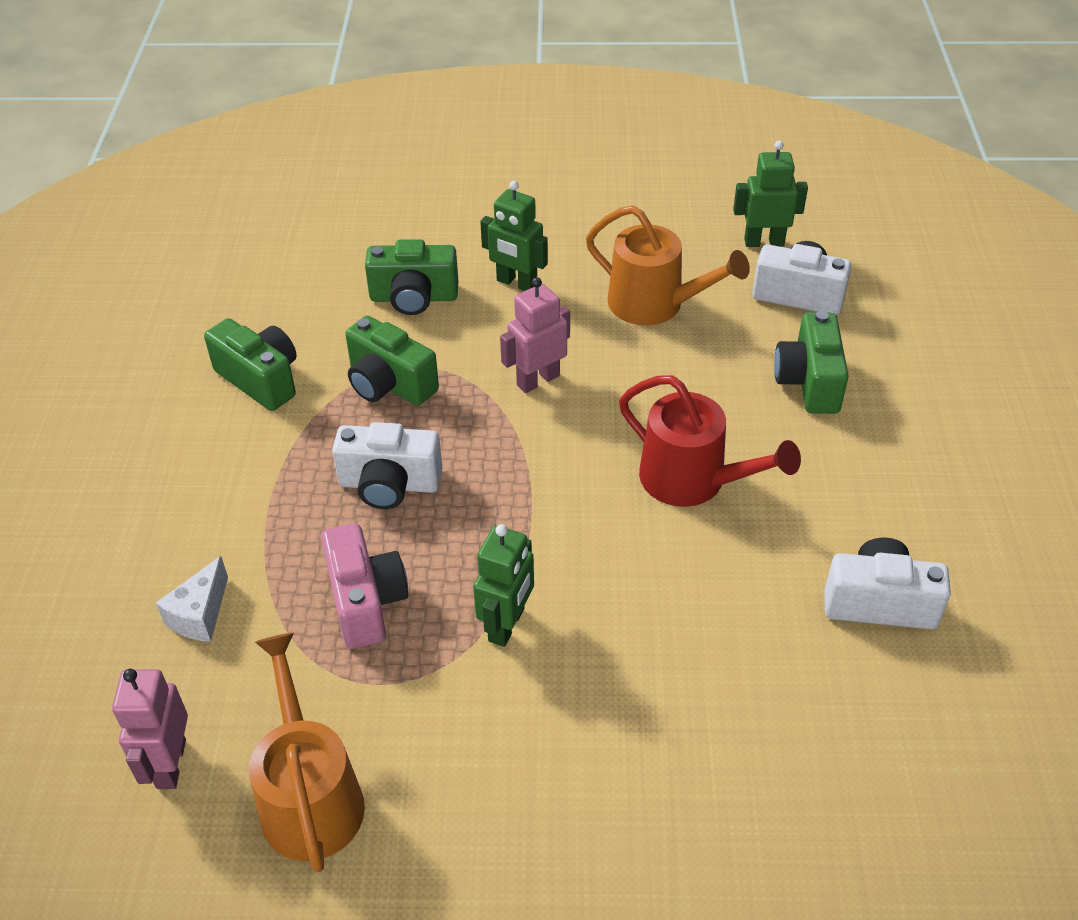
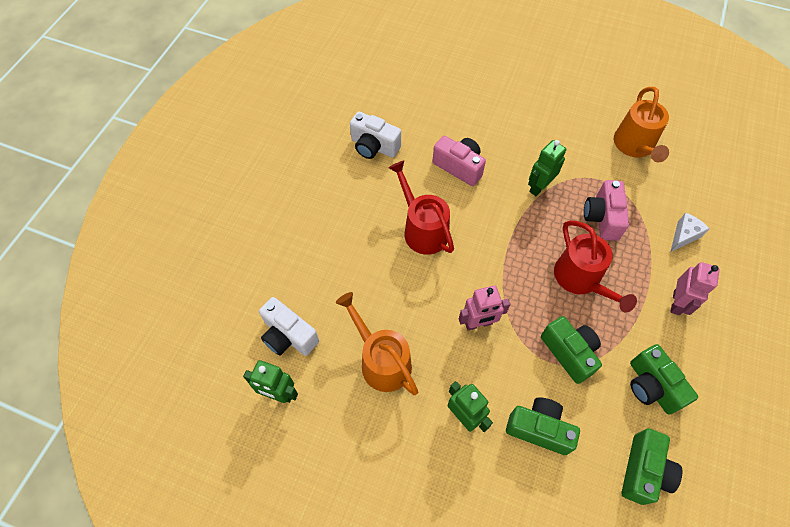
camera: 160 degrees left, 15 degrees up
pink robot [112,669,188,789] -> pink robot moved to [670,262,720,315]
white camera [332,422,442,509] -> red watering can [554,220,637,313]
green camera [774,311,849,414] -> green camera moved to [621,428,682,505]
none -> pink camera [433,136,486,186]

